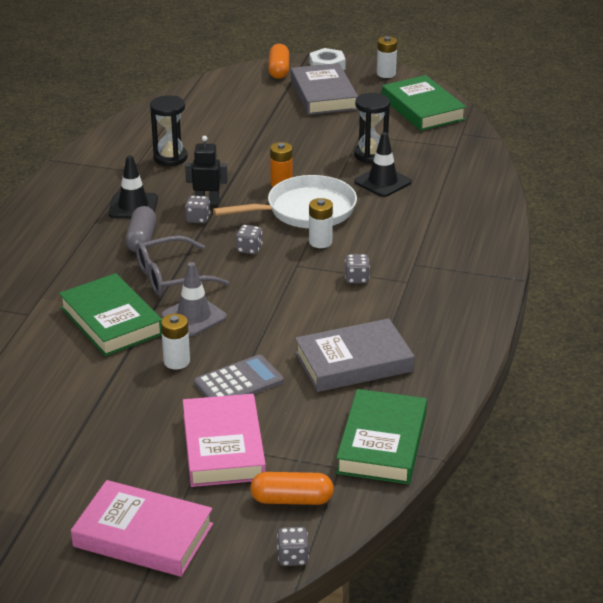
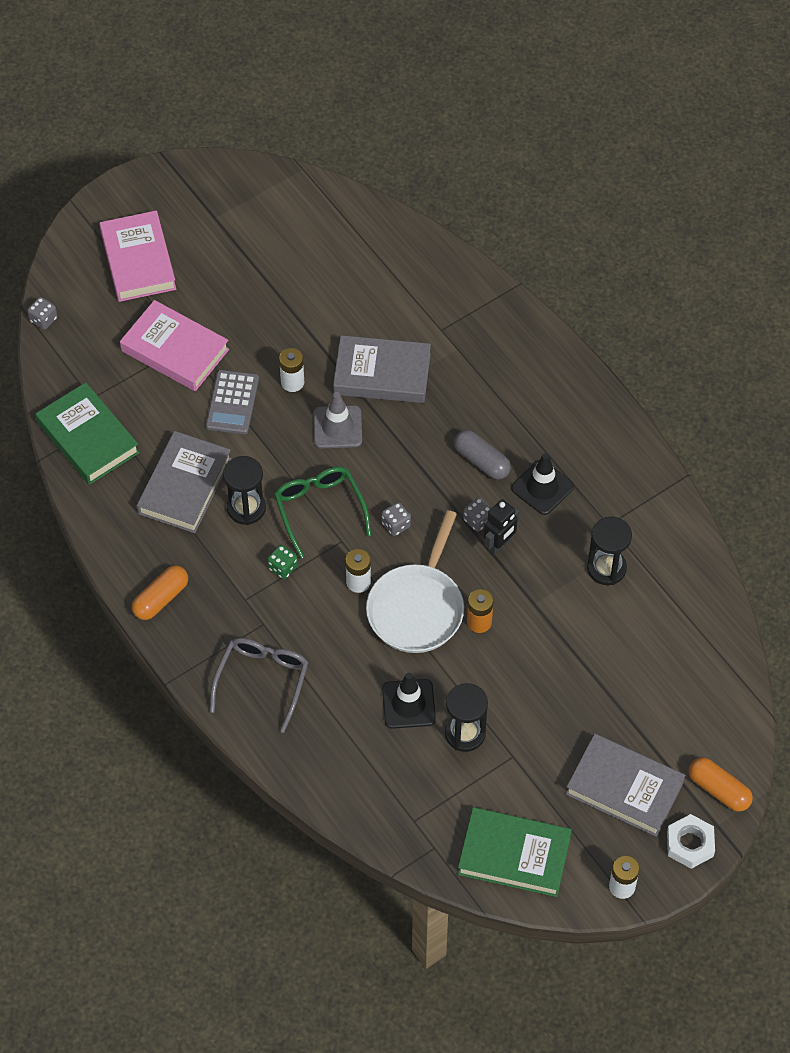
camera: 130 degrees right, 25 degrees up
green book [59,273,162,356] -> grey book [333,335,431,403]
pink book [71,480,213,577] -> pink book turned 75 degrees counterclockwise [100,210,176,302]
grey glasses [136,236,229,296] -> grey glasses moved to [210,638,309,733]
orange capsule [250,472,334,505] -> orange capsule moved to [132,565,188,620]
grey dice [345,254,370,284] -> green dice [267,545,298,579]
none -> black hourglass [223,456,266,525]
none -> green glasses [274,466,371,559]

